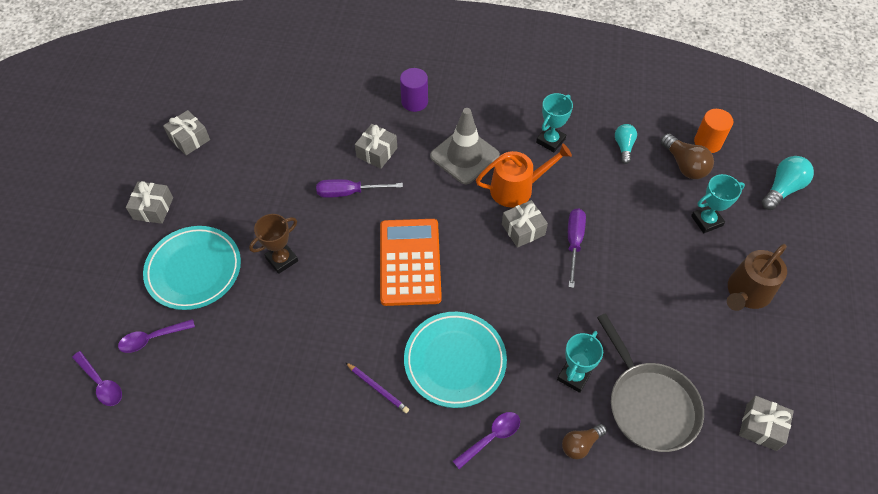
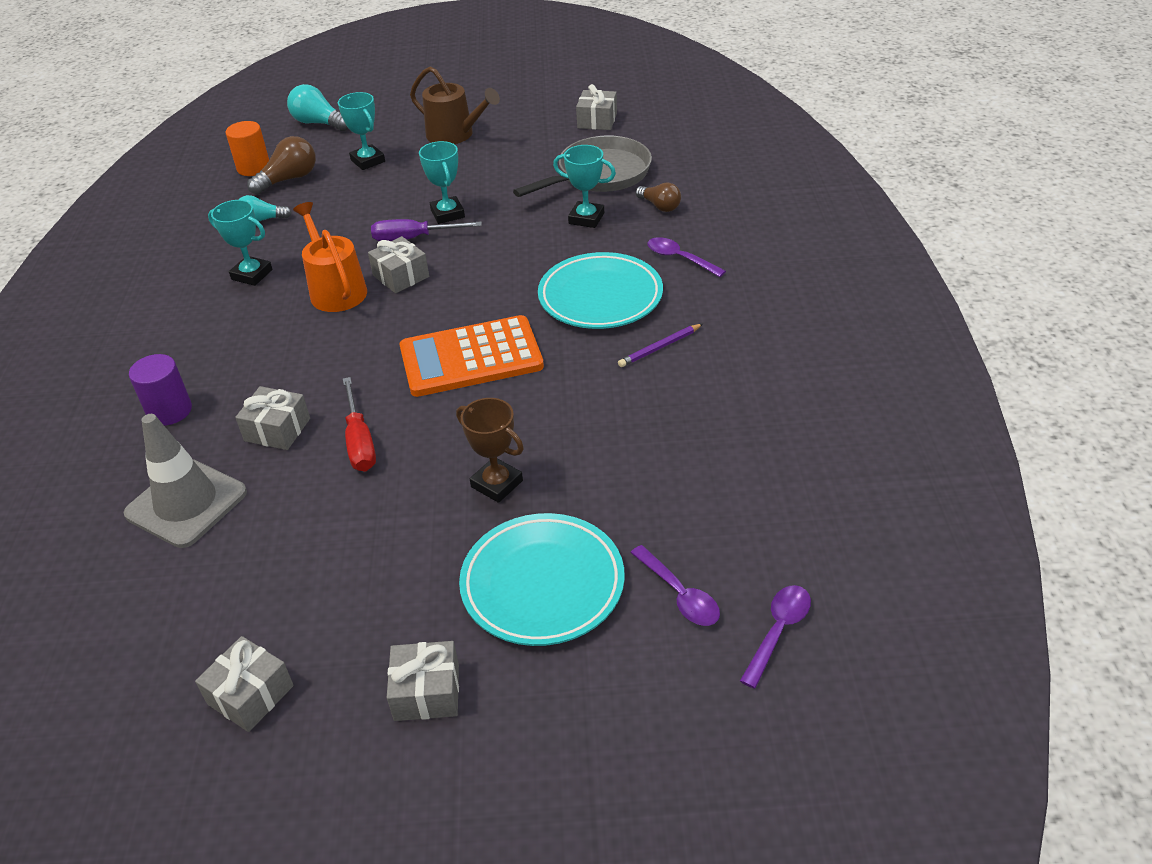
camera: 100 degrees left, 15 degrees down
purple screwdriver [316,179,403,198] -> red screwdriver [343,377,376,472]
purple pencil [345,362,409,413] -> purple pencil turned 150 degrees counterclockwise [618,324,703,367]
grey traffic cone [430,108,500,184] -> grey traffic cone moved to [124,414,247,548]
none -> turquoise trophy [419,141,465,224]

